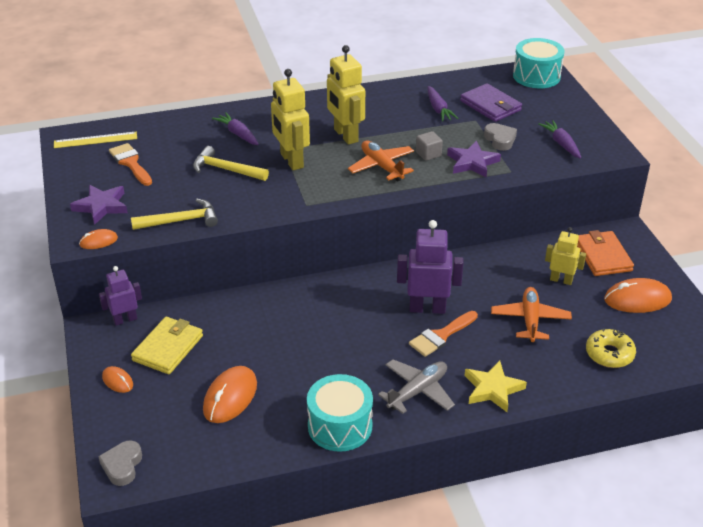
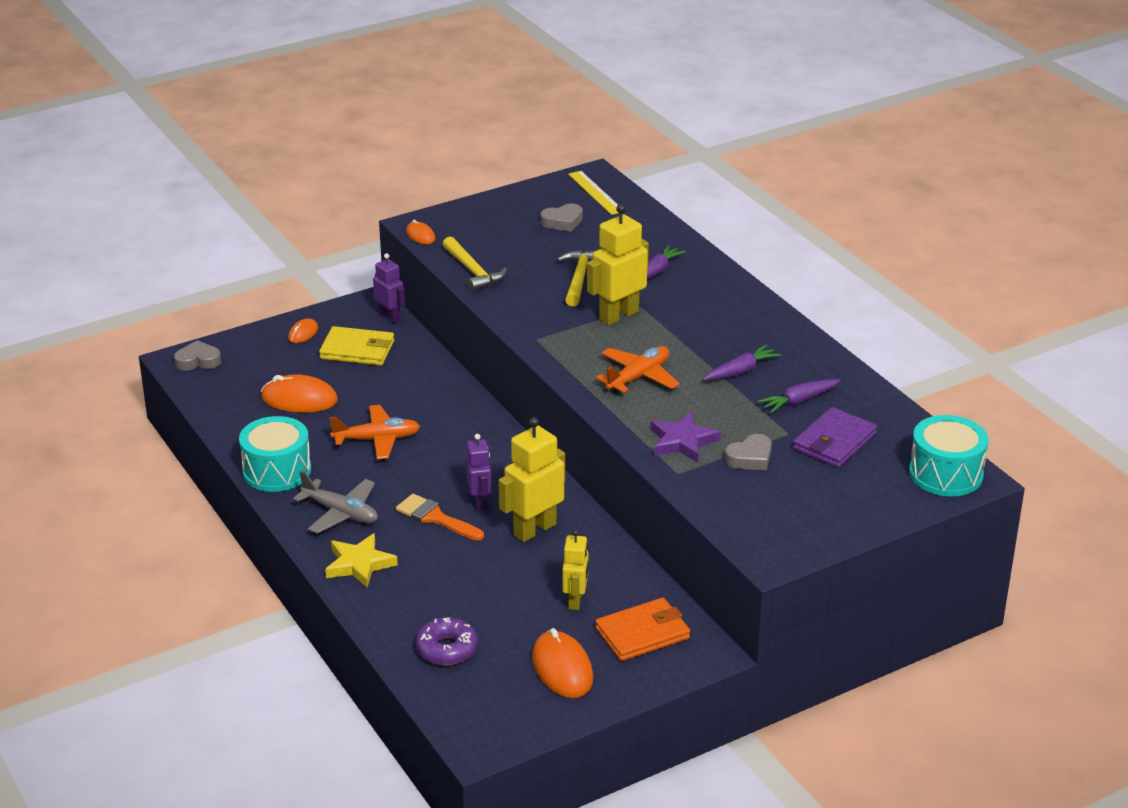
camera: 75 degrees right, 5 degrees down
purple star [70,185,128,225] -> none
orange brush [109,143,152,186] -> grey heart [540,203,583,232]
yellow robot [327,45,365,145] -> yellow robot moved to [499,417,565,542]
purple robot [397,220,464,314] -> purple robot [466,434,492,511], size x0.62
grey cube [416,131,443,161] -> none
orange plane [491,287,572,343] -> orange plane moved to [329,405,420,459]
purple carrot [538,120,581,159] -> purple carrot moved to [702,345,781,381]
yellow donut [586,328,636,368] -> purple donut [416,617,478,665]

